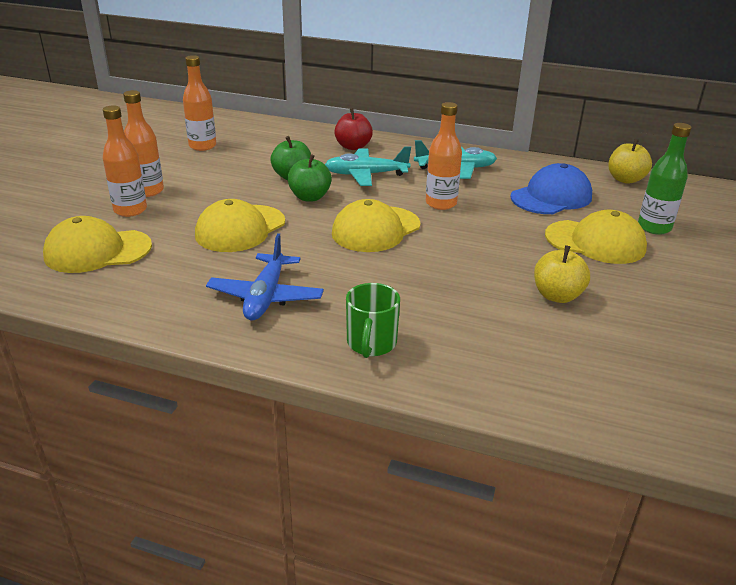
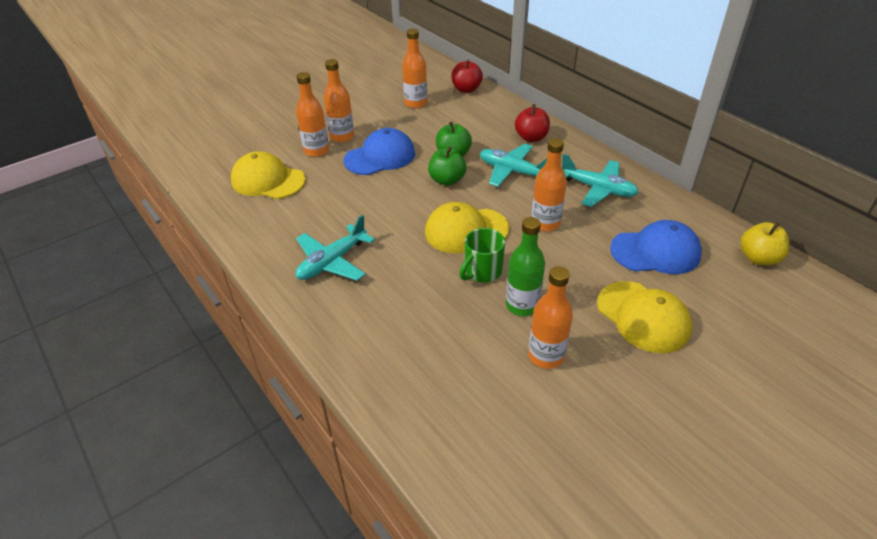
camera: 35 degrees right, 10 degrees up
yellow cap [195,199,285,252] -> none
blue plane [206,233,324,320] -> turquoise plane [296,215,375,281]
green mug [346,283,400,358] -> green mug moved to [459,228,505,283]
yellow apple [534,245,590,303] -> orange bottle [528,266,573,369]
green bottle [638,123,692,235] -> green bottle moved to [506,217,545,316]
none -> blue cap [343,128,415,175]
none -> red apple [451,59,483,93]

